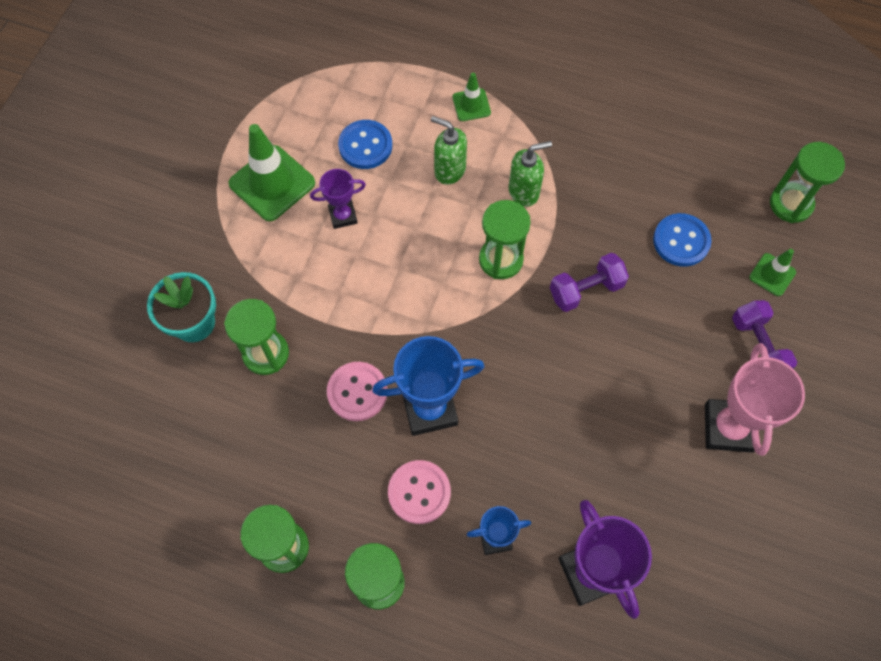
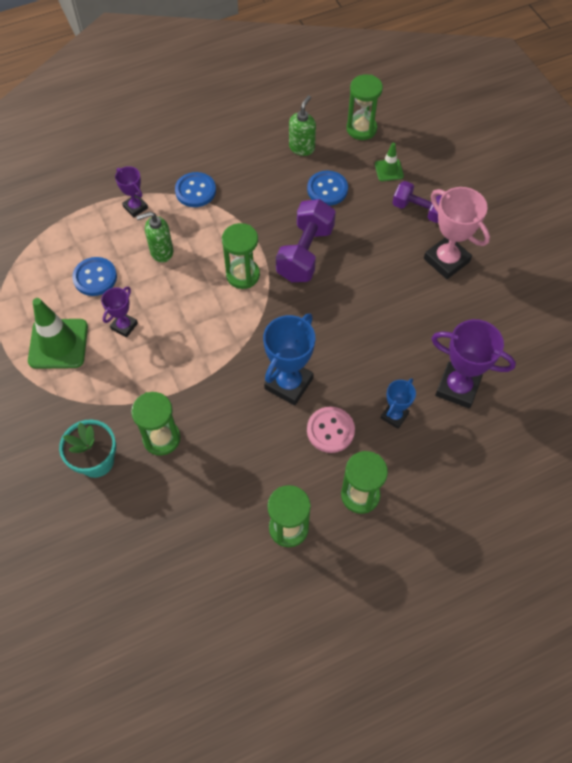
camera: 45 degrees left, 5 degrees down
pink button [327,362,387,421] -> none
green traffic cone [452,73,491,121] -> purple trophy [115,166,148,217]
green soap dispenser [508,141,552,207] -> green soap dispenser moved to [289,95,316,156]
purple dumbbell [550,253,629,312] -> purple dumbbell [276,199,336,282], size x1.51
none -> blue button [175,172,216,207]

